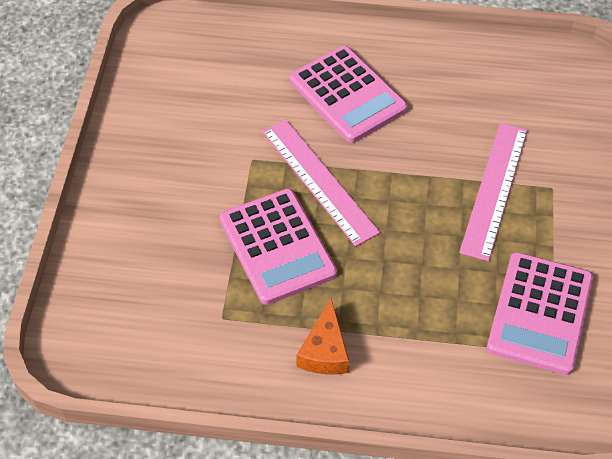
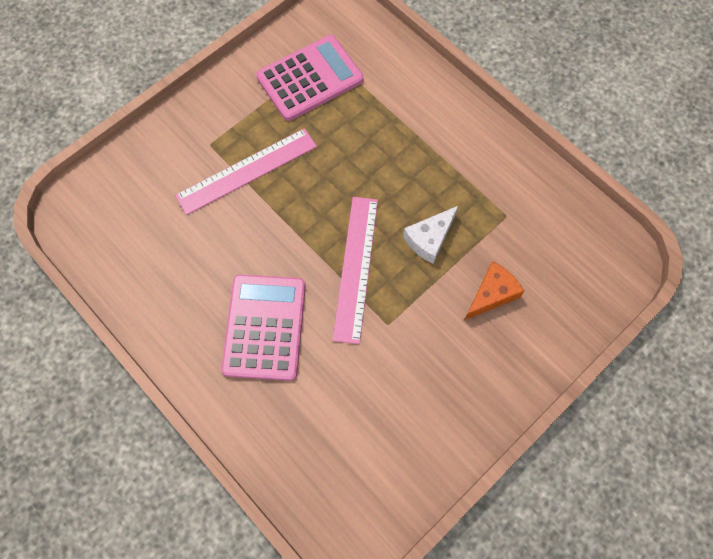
camera: 140 degrees left, 15 degrees up
pink calculator [220,189,337,305] -> white cheese [403,206,458,264]
orange cheese [297,298,349,375] -> orange cheese moved to [465,261,524,320]

